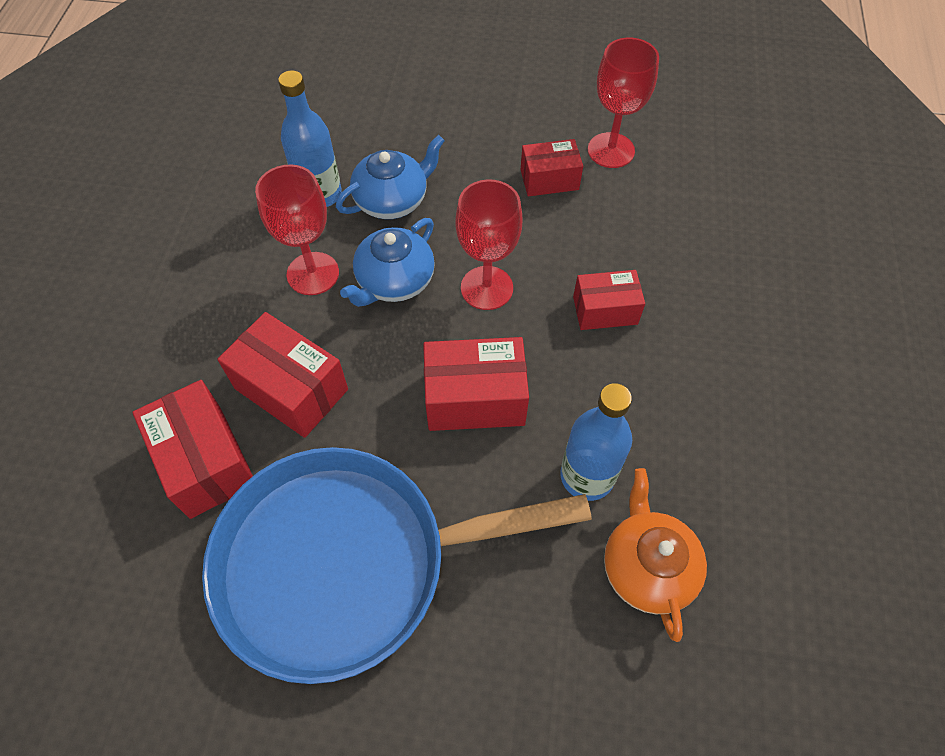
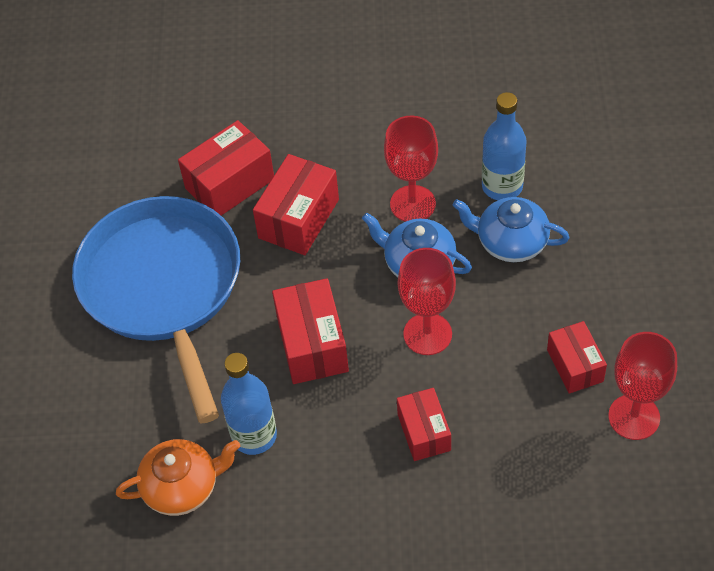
camera: 85 degrees right, 5 degrees down
blue teapot [336,135,445,219] -> blue teapot turned 150 degrees clockwise [453,197,569,262]

